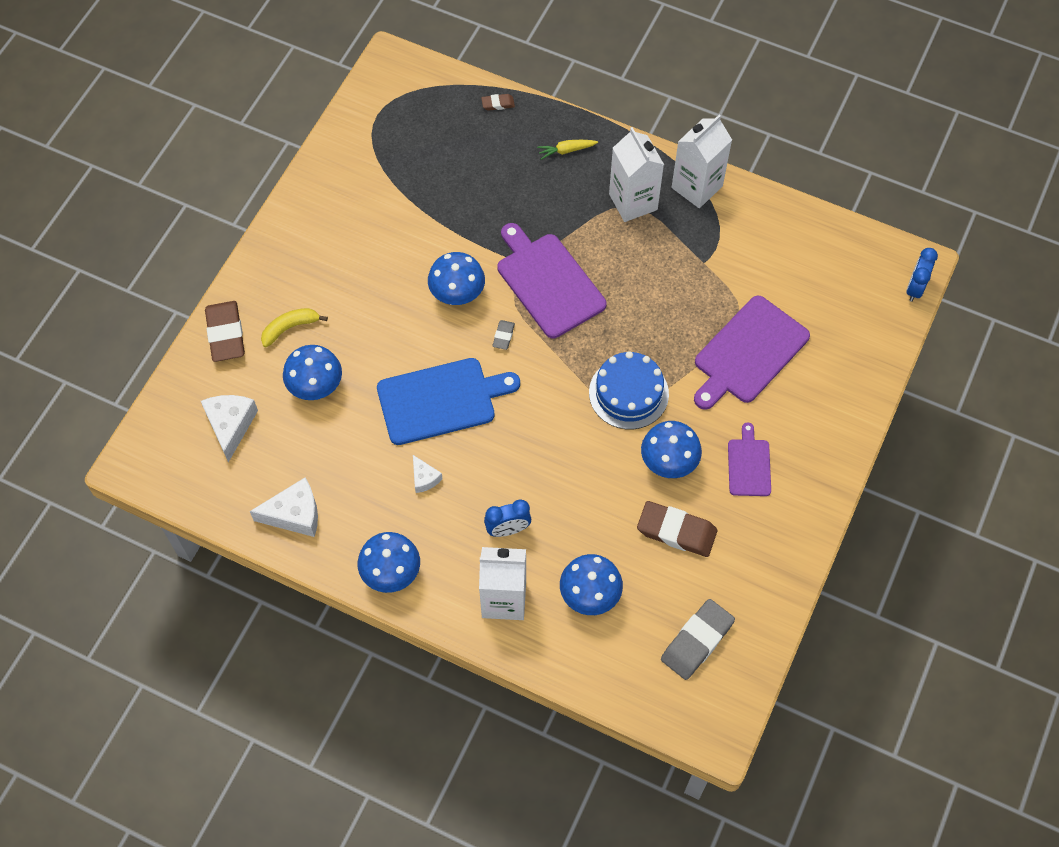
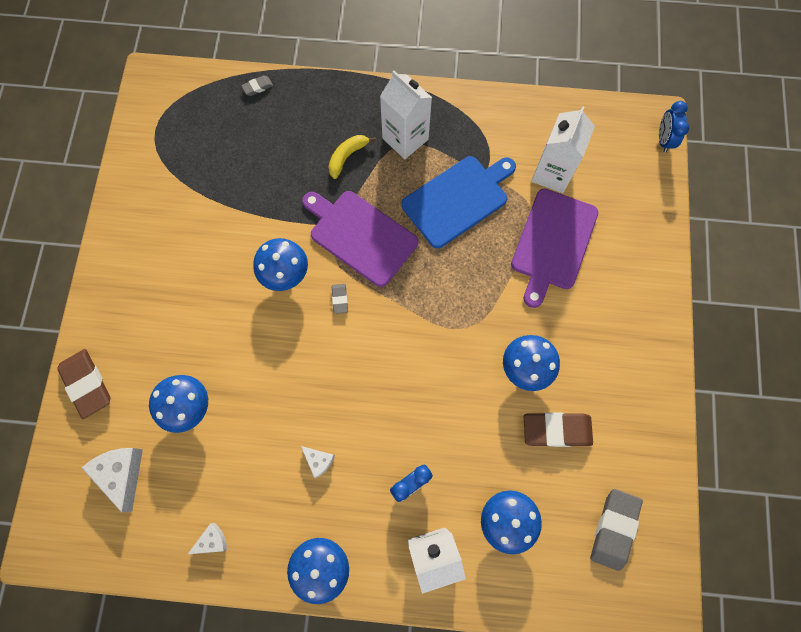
camera: 20 degrees left, 10 degrees up
white cheese [250,478,318,537] -> white cheese [188,523,227,554], size x0.57
yellow banana [261,308,328,347] -> yellow banana moved to [328,135,376,179]
blue cutting board [377,358,520,445] -> blue cutting board moved to [401,156,516,249]
brown eraser [481,94,515,111] -> grey eraser [241,75,273,96]
yellow carrot [537,140,598,160] -> none
blue cake [589,351,669,429] -> none
white carton [672,115,732,208] -> white carton moved to [531,106,595,193]
purple cutting board [728,423,771,496] -> none

